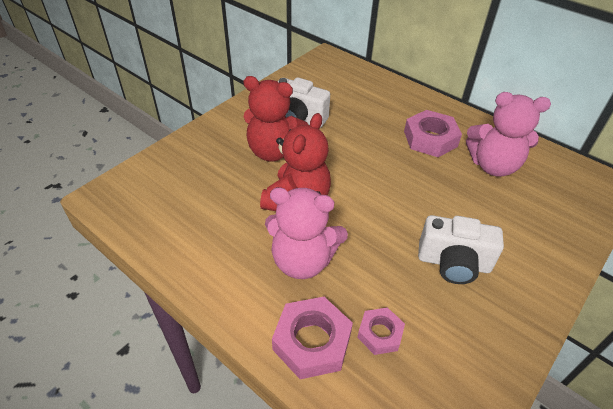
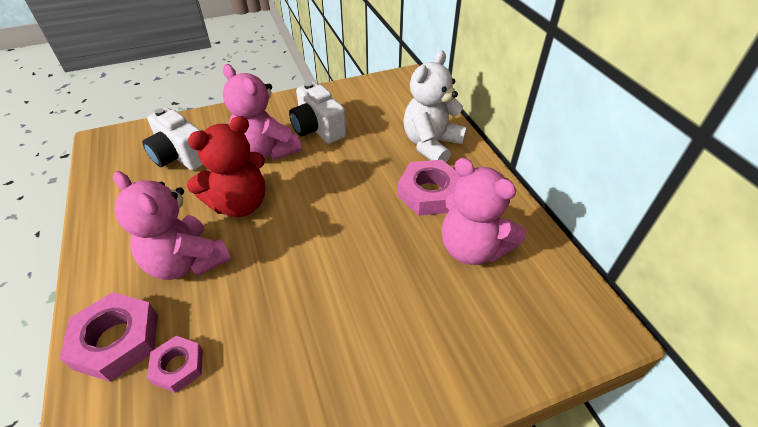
camera: 30 degrees right, 0 degrees up
red teddy bear [243,76,308,162] -> pink teddy bear [223,64,302,160]
white camera [418,215,504,284] -> white camera moved to [142,108,203,171]
none -> white teddy bear [403,51,467,162]

